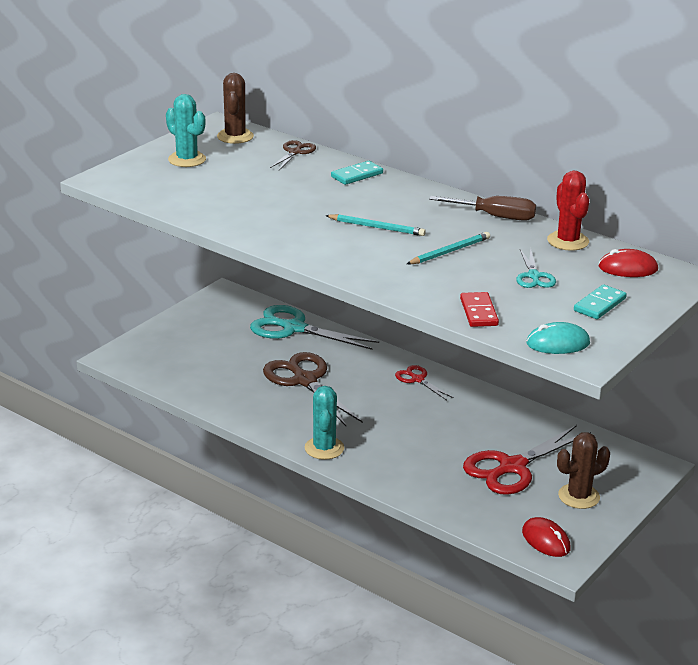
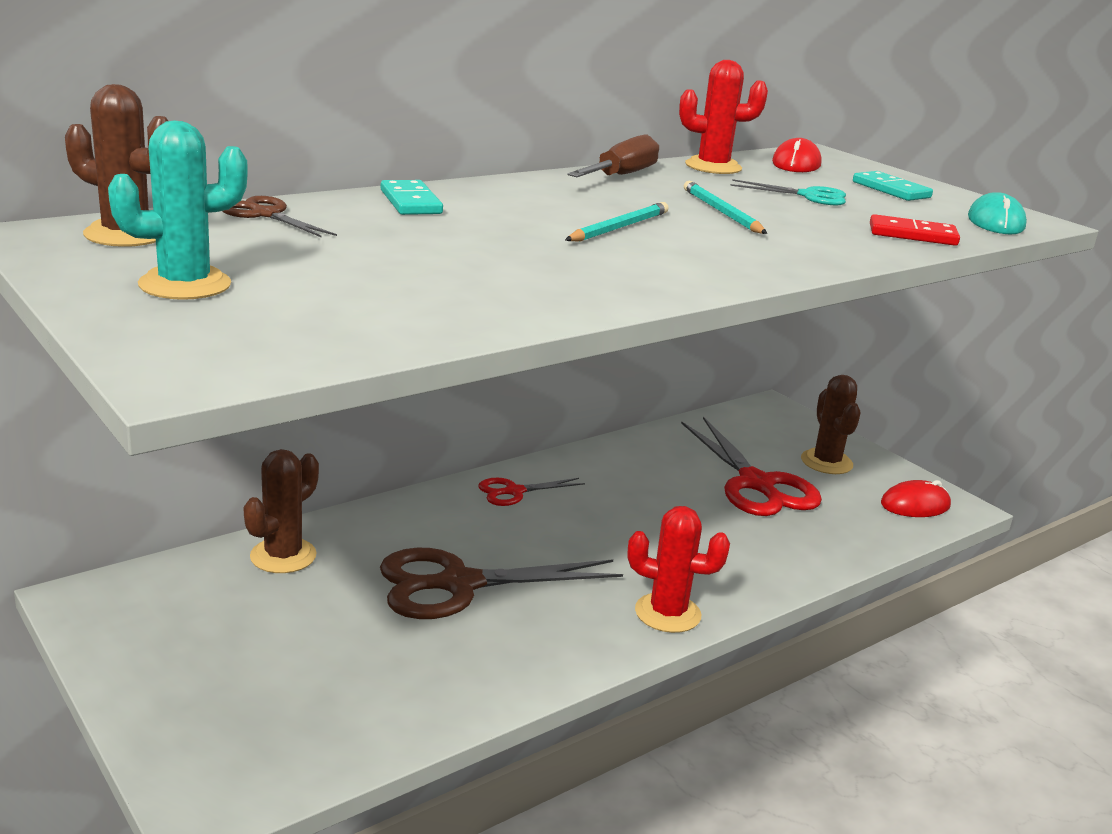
camera: 75 degrees left, 5 degrees down
turquoise scissors [250,305,379,350] -> brown cactus [243,449,319,573]
turquoise cactus [305,386,344,460] -> red cactus [627,506,730,633]

